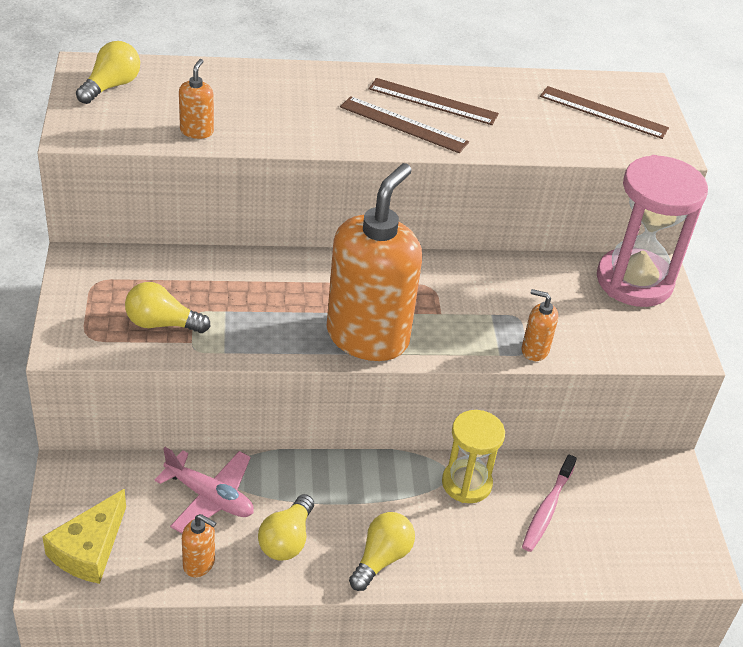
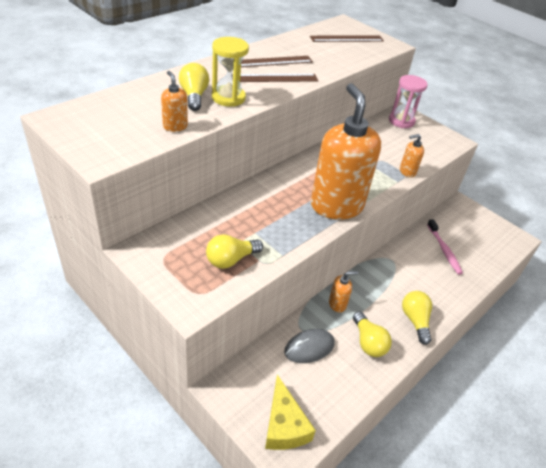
camera: 40 degrees left, 0 degrees up
yellow light bulb [76,41,140,104] -> yellow light bulb moved to [179,63,209,111]
pink plane [155,447,254,534] -> grey mouse [284,329,335,363]
orange soap dispenser [182,514,216,577] -> orange soap dispenser moved to [329,271,358,312]
yellow hourglass [442,410,505,503] -> yellow hourglass moved to [212,37,249,107]
pink hourglass [597,155,708,307] -> pink hourglass [389,75,428,128], size x0.62

